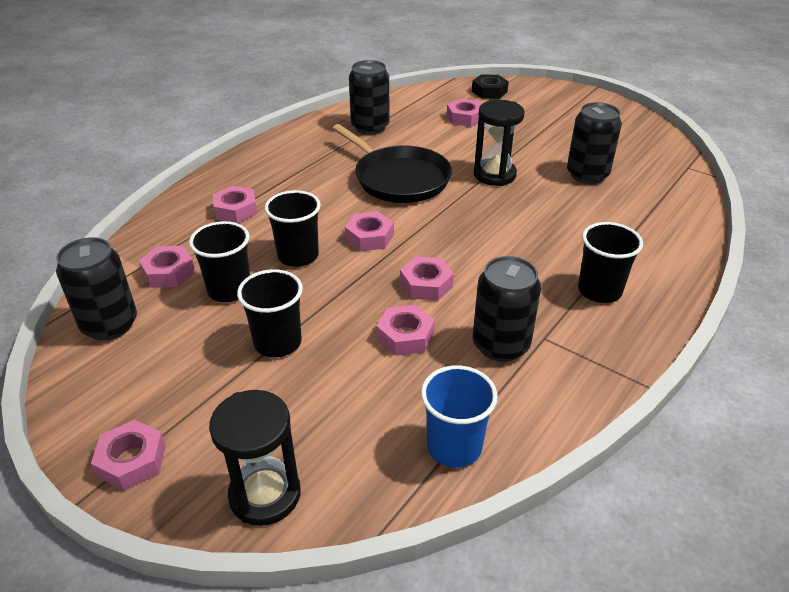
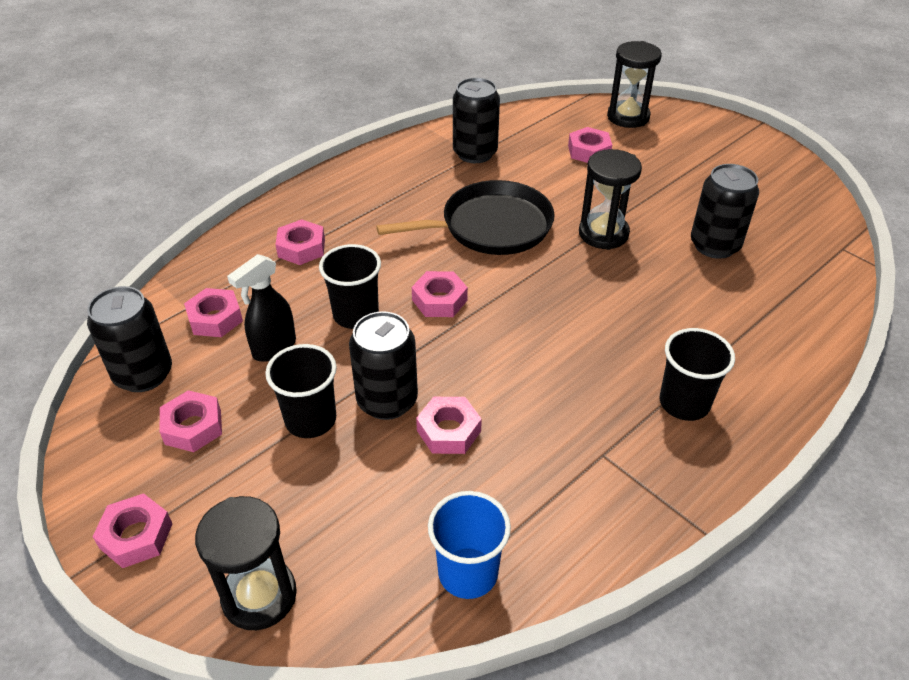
camera: 10 degrees right, 5 degrees up
black cup [189,221,250,302] -> black spray bottle [227,254,296,362]
black pan [332,124,452,203] -> black pan turned 75 degrees counterclockwise [376,180,555,255]
pink nut [400,256,454,301] -> pink nut moved to [159,390,222,452]
black nut [472,74,509,99] -> black hourglass [607,41,662,128]
black can [473,256,541,362] -> black can moved to [349,311,418,420]

